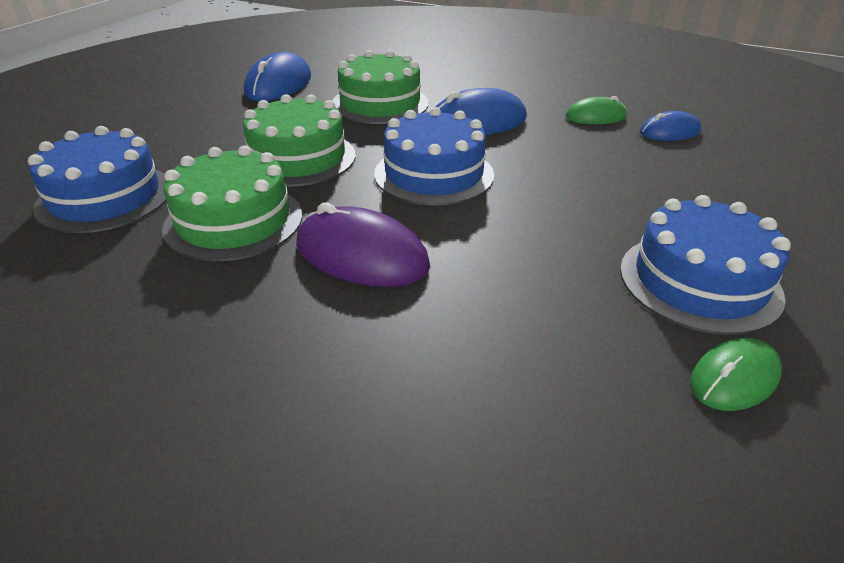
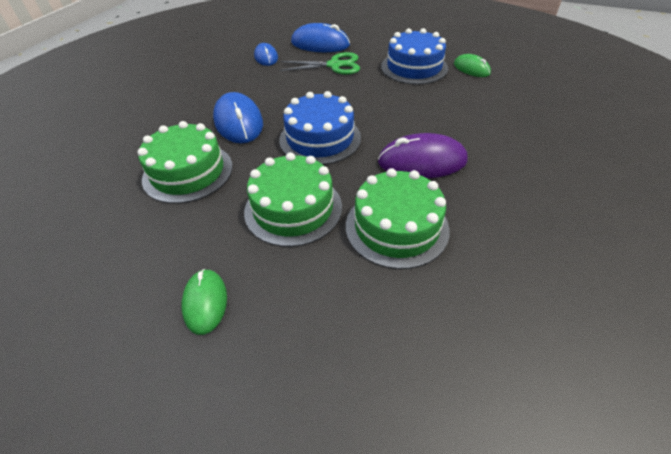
camera: 90 degrees left, 10 degrees up
blue cake [28,126,166,233] -> none
blue mouse [244,52,311,101] -> blue mouse moved to [291,23,350,52]
purple mouse [296,203,430,287] -> purple mouse turned 60 degrees clockwise [378,133,468,179]
green mouse [566,96,627,124] -> green mouse moved to [181,269,227,335]
none -> green scissors [280,52,360,75]

